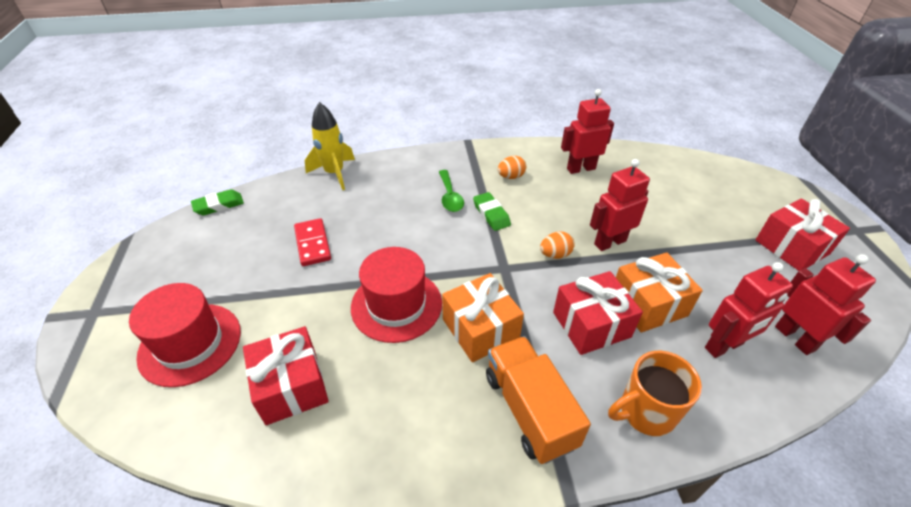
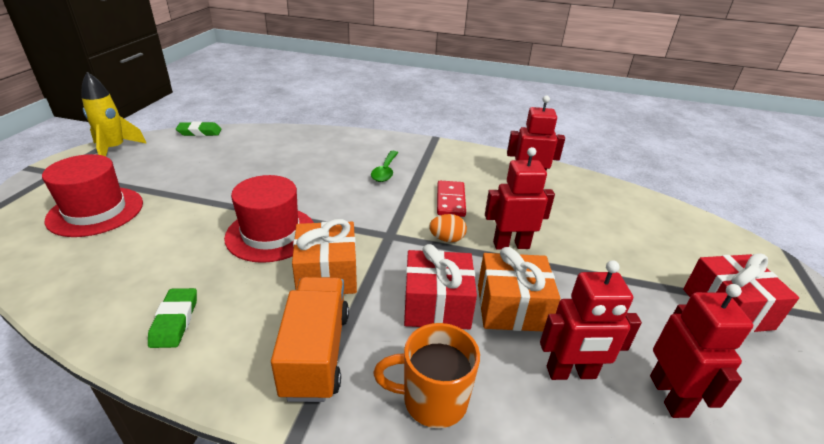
camera: 20 degrees right, 10 degrees down
red gift [243,326,329,425] -> none
red domino [294,218,331,266] -> red domino moved to [437,181,466,217]
yellow rocket [305,102,355,190] -> yellow rocket moved to [81,72,147,156]
green eraser [473,192,511,231] -> green eraser moved to [148,288,197,348]
orange egg [498,156,526,179] -> none

